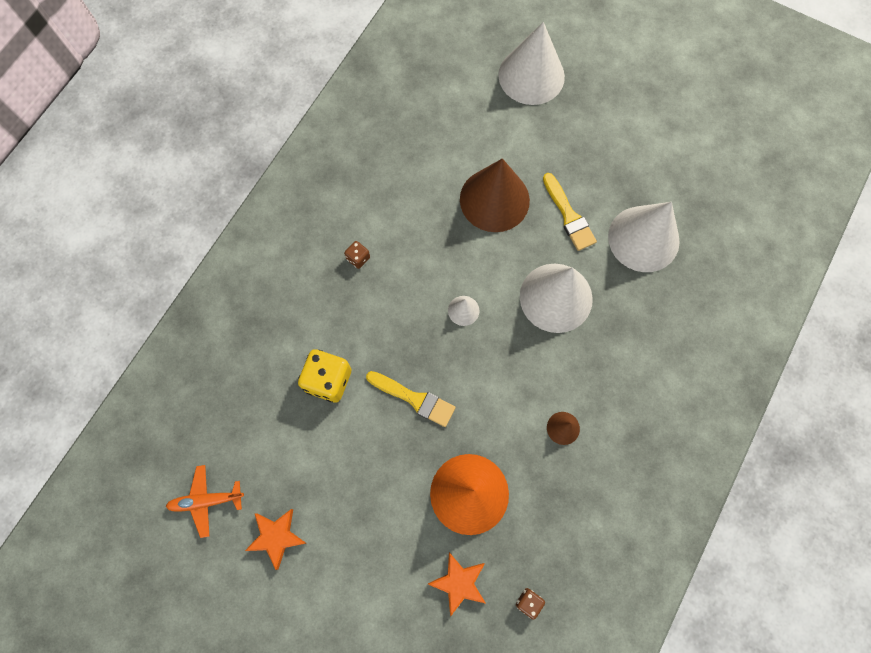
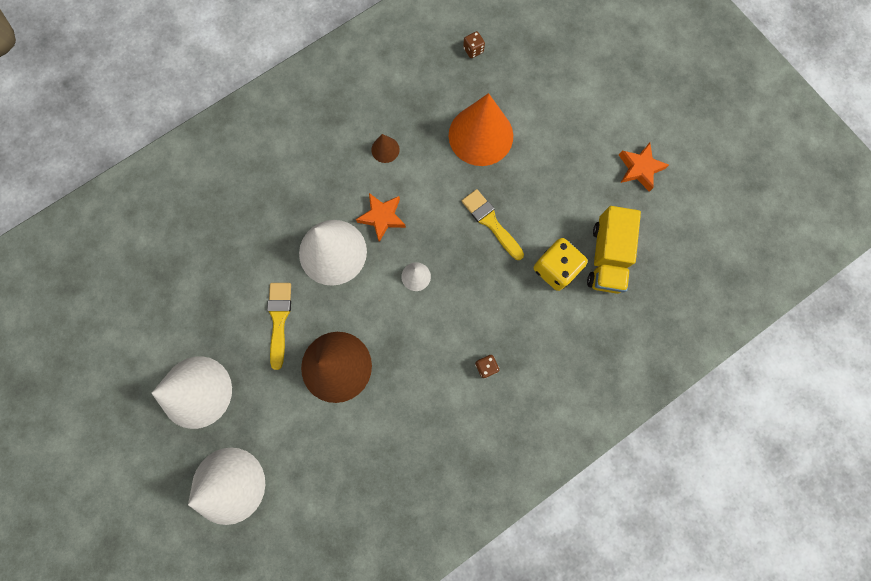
camera: 155 degrees left, 5 degrees up
orange plane [166,465,244,538] -> none
orange star [428,552,486,617] -> orange star moved to [356,193,406,242]
white cone [608,202,680,272] -> white cone moved to [152,356,232,429]
none -> yellow truck [587,206,641,294]

